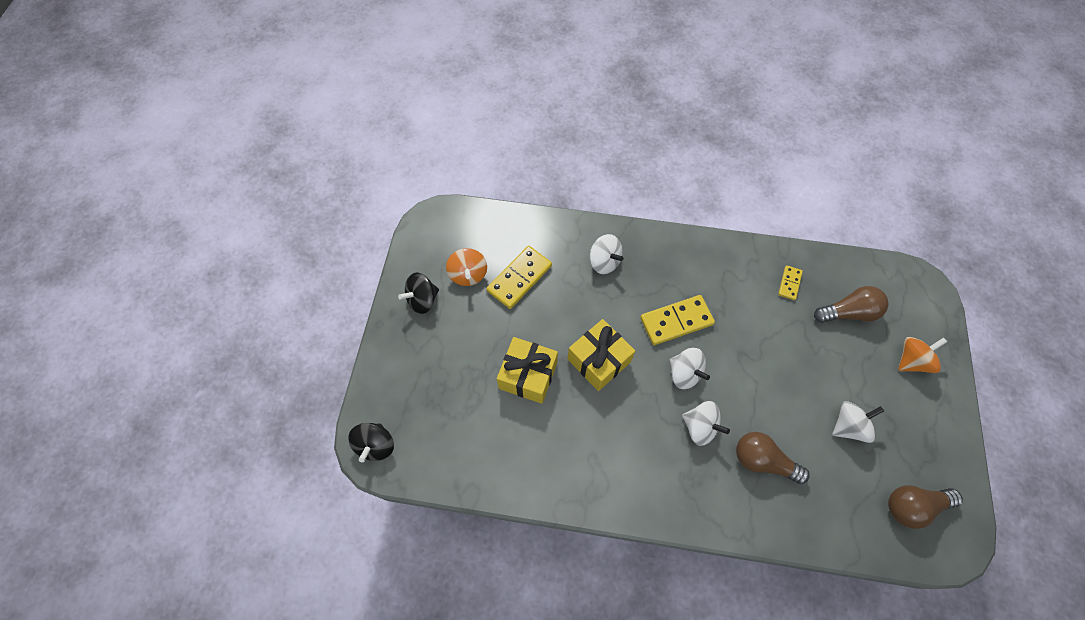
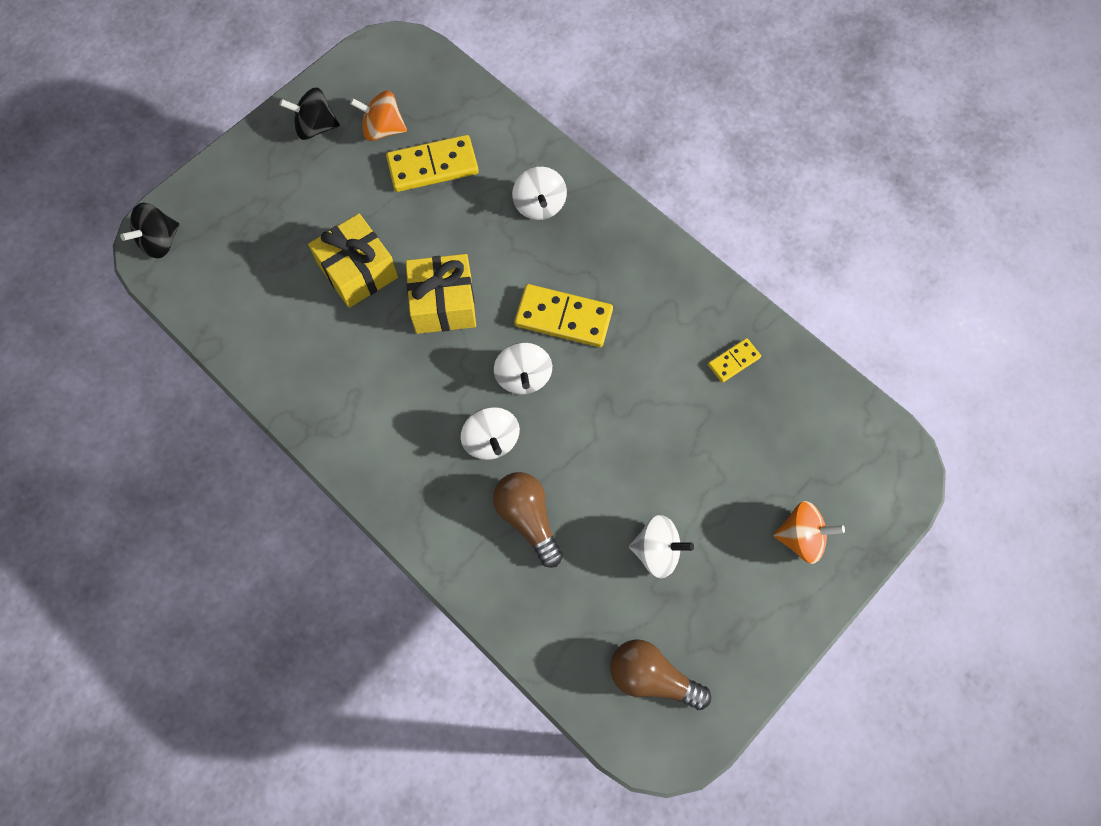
camera: 35 degrees right, 5 degrees up
orange spinning top [446,248,487,286] -> orange spinning top turned 75 degrees clockwise [350,91,407,141]
brown light bulb [814,286,888,323] -> none

